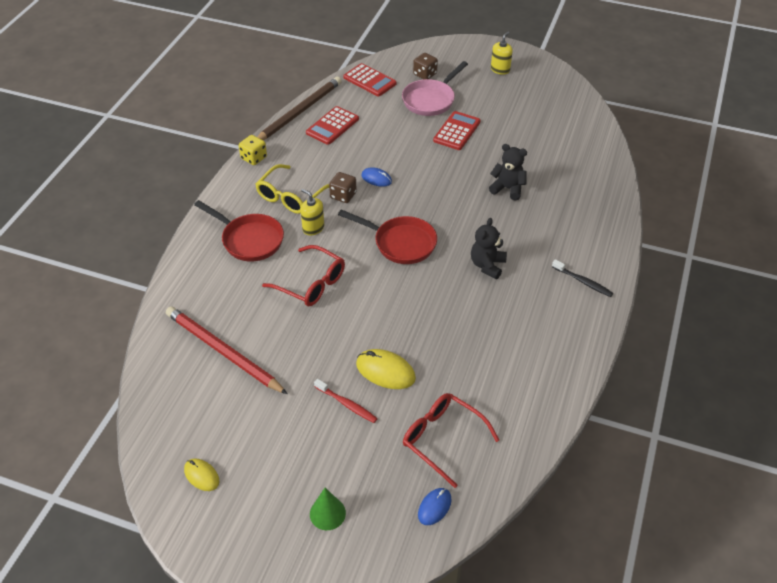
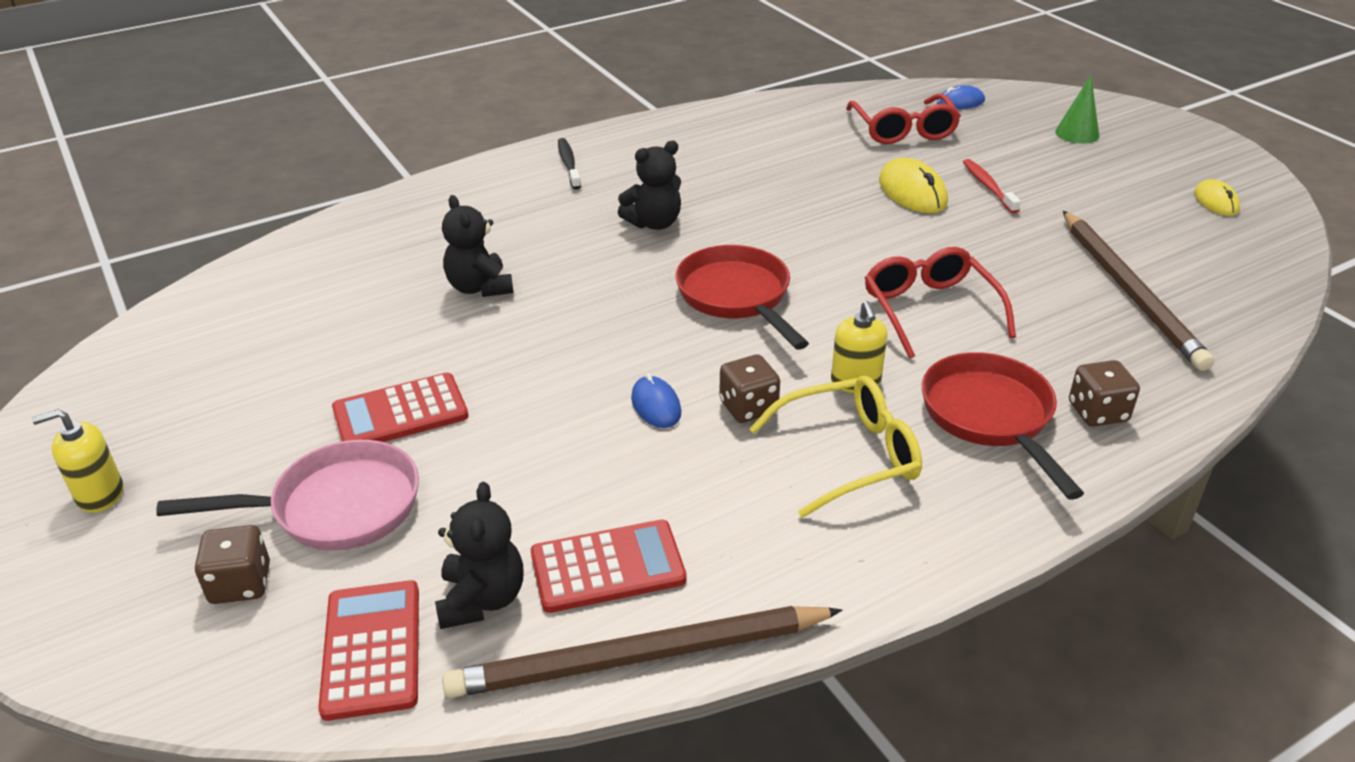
camera: 140 degrees left, 10 degrees down
red pencil [166,306,287,394] -> brown pencil [1063,211,1214,371]
yellow dice [239,135,267,165] -> none
none -> black teddy bear [435,482,524,629]
none -> brown dice [1069,360,1140,427]

